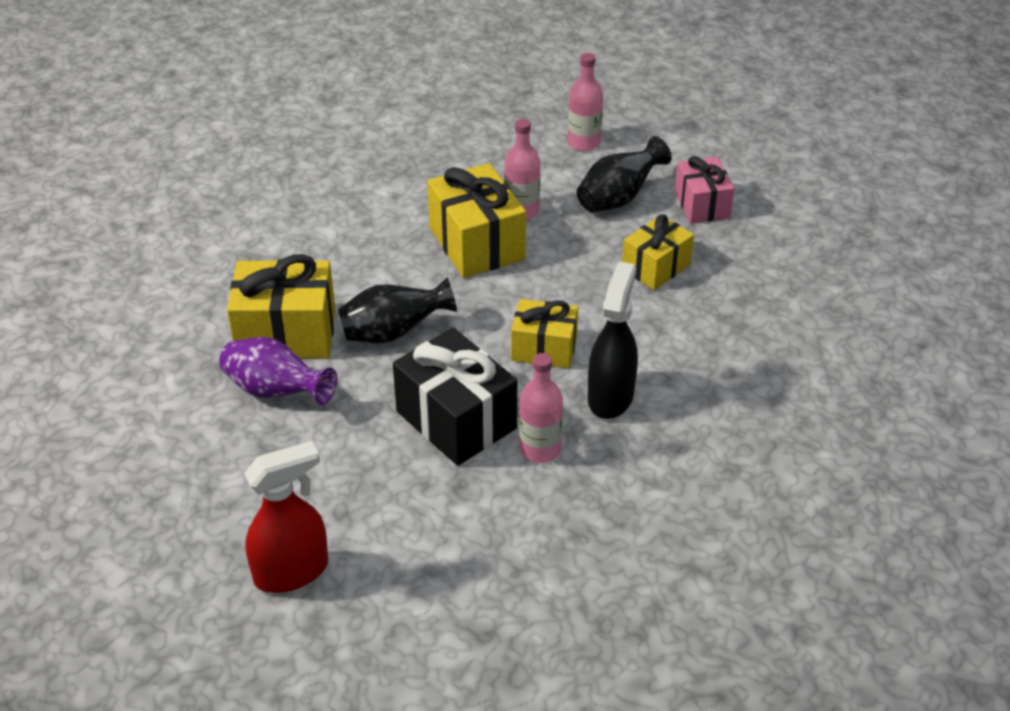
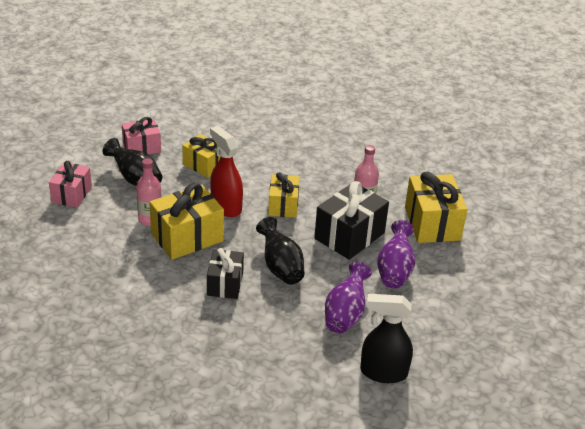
camera: 100 degrees left, 5 degrees down
yellow gift [227,254,335,358] -> yellow gift moved to [405,172,468,243]
red spray bottle [244,441,328,593] -> red spray bottle moved to [210,126,243,217]
pink bottle [568,53,603,151] -> pink gift [49,161,92,208]
black spray bottle [588,261,638,419] -> black spray bottle moved to [360,294,413,383]
none -> black gift [207,248,244,299]
none -> purple vase [377,220,415,289]

